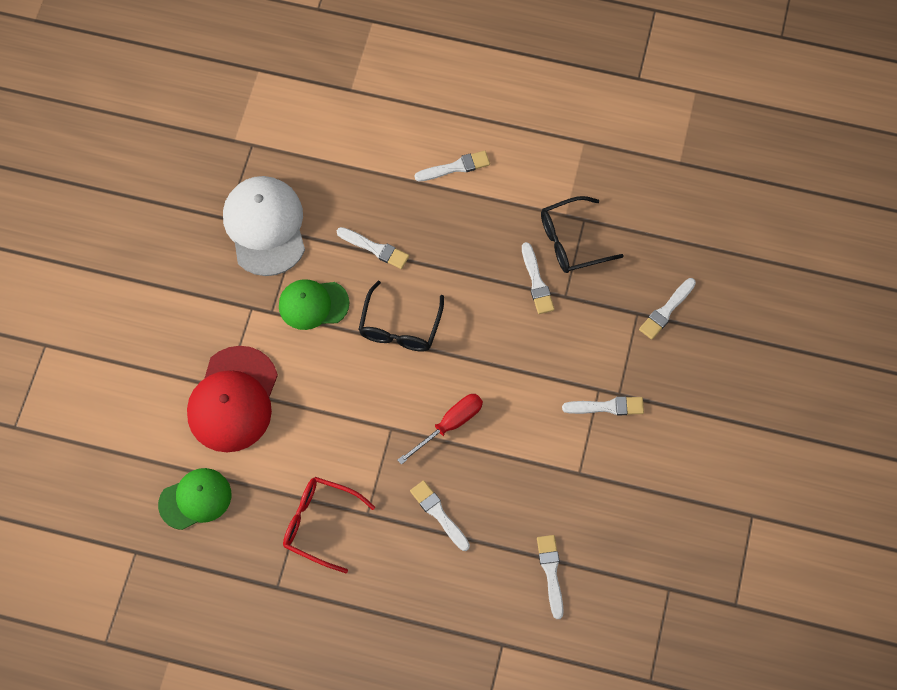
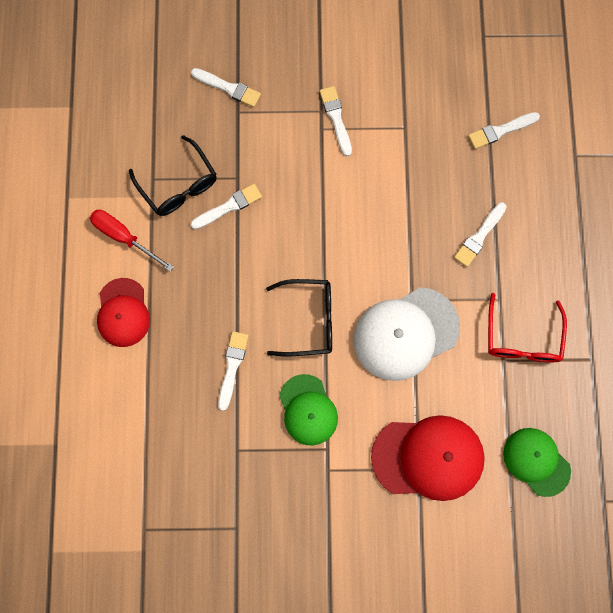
camera: 105 degrees left, 10 degrees up
white cap [223,176,305,276] -> white cap moved to [353,288,460,381]
red screwdriver [398,394,483,465] -> red screwdriver moved to [90,210,174,272]
white brush [415,151,490,181] -> red cap [97,278,150,347]

